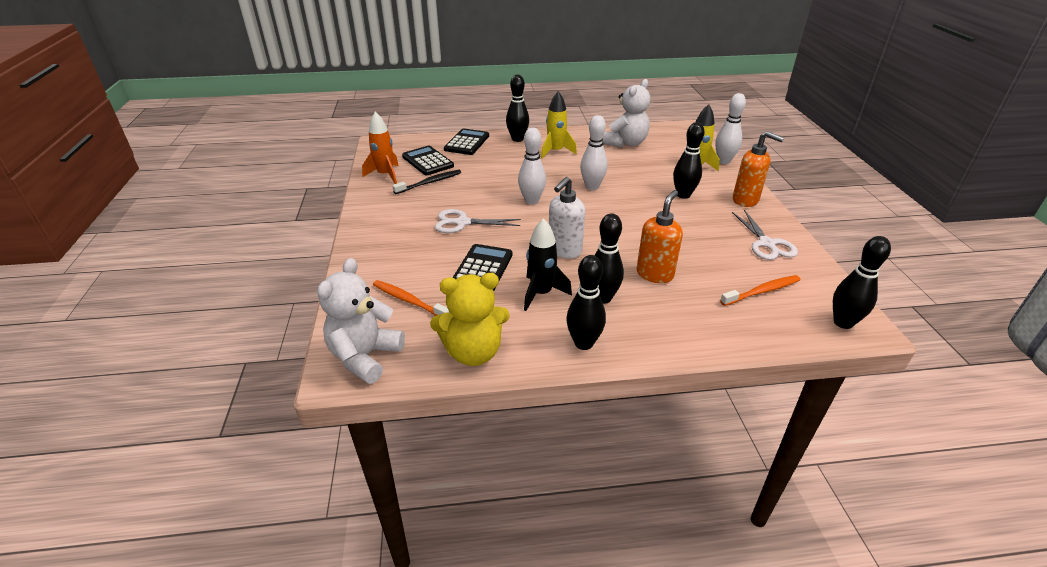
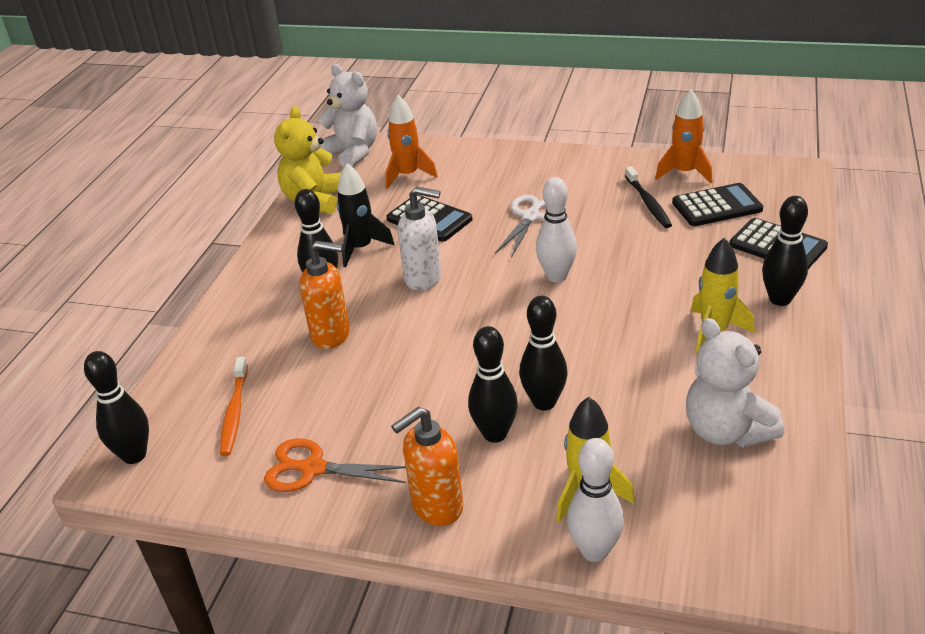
camera: 115 degrees right, 0 degrees up
orange toothbrush [373,280,450,316] -> orange rocket [385,95,438,189]
white soap dispenser [549,177,585,259] -> white soap dispenser turned 135 degrees clockwise [398,187,441,291]
black bowling pin [566,255,606,350] -> black bowling pin moved to [519,296,568,410]
white bowling pin [580,115,608,190] -> none
orange soap dispenser [637,190,683,283] -> orange soap dispenser turned 45 degrees counterclockwise [299,241,350,349]
white scissors [732,210,798,260] -> orange scissors [264,438,406,492]

